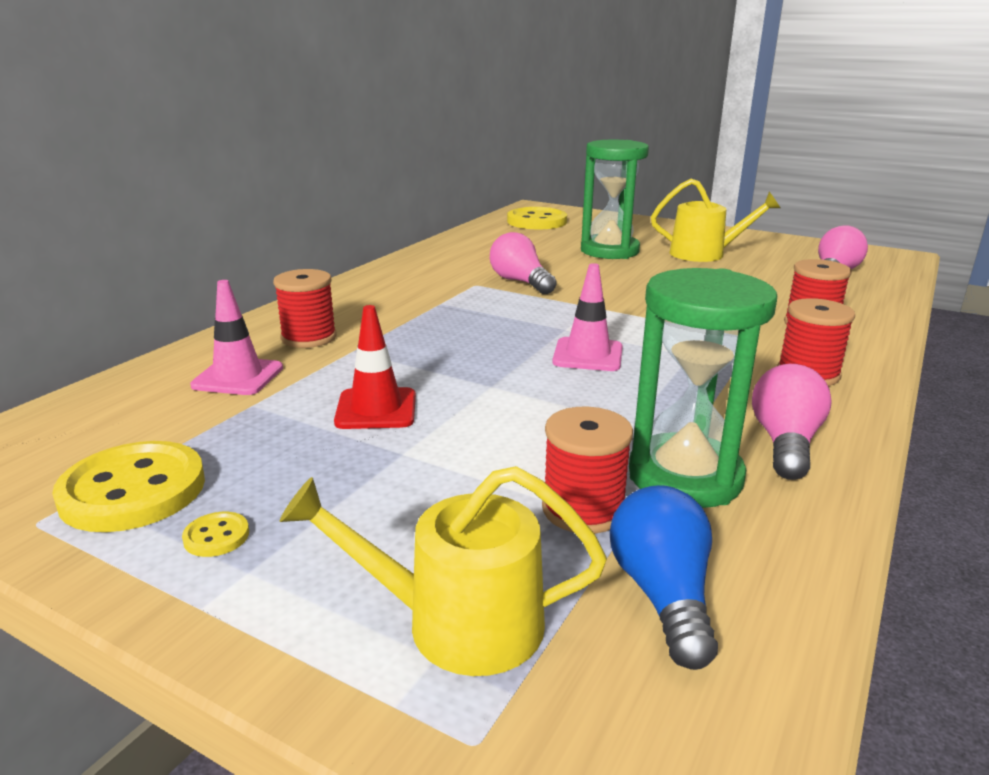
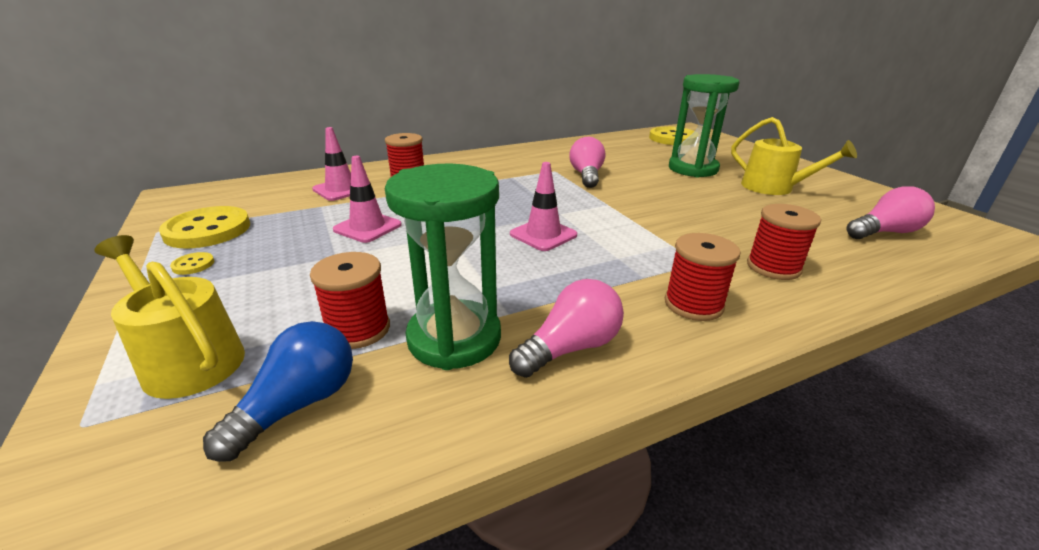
camera: 35 degrees right, 5 degrees up
red traffic cone [334,305,416,429] -> pink traffic cone [333,156,402,243]

